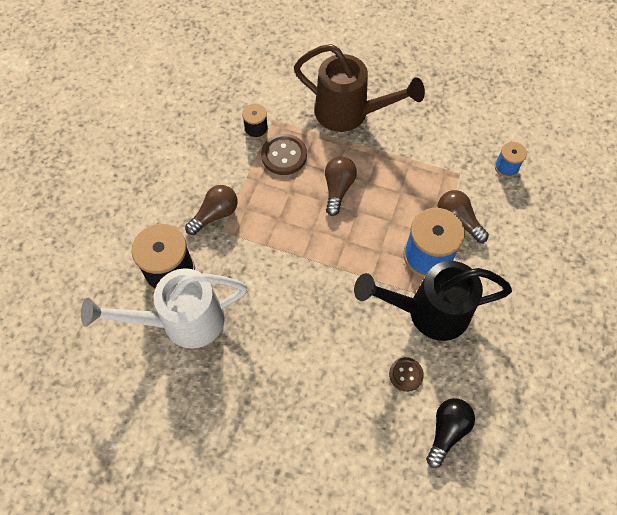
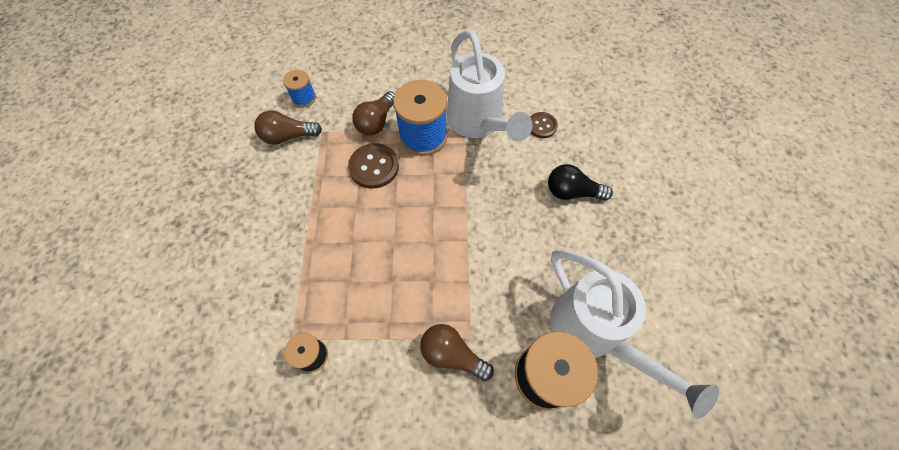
camera: 110 degrees left, 0 degrees up
brown button [261,134,307,175] -> brown button moved to [348,143,399,189]
brown watering can [294,44,425,132] -> none
brown light bulb [325,157,357,216] -> brown light bulb moved to [254,111,322,145]
black watering can [354,261,512,341] -> white watering can [447,30,533,142]
black light bulb [426,398,475,468] -> black light bulb moved to [548,164,613,201]

